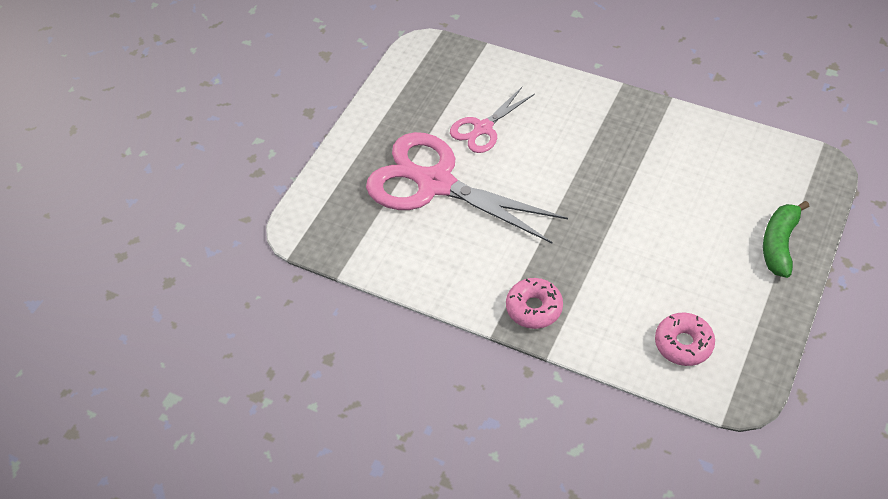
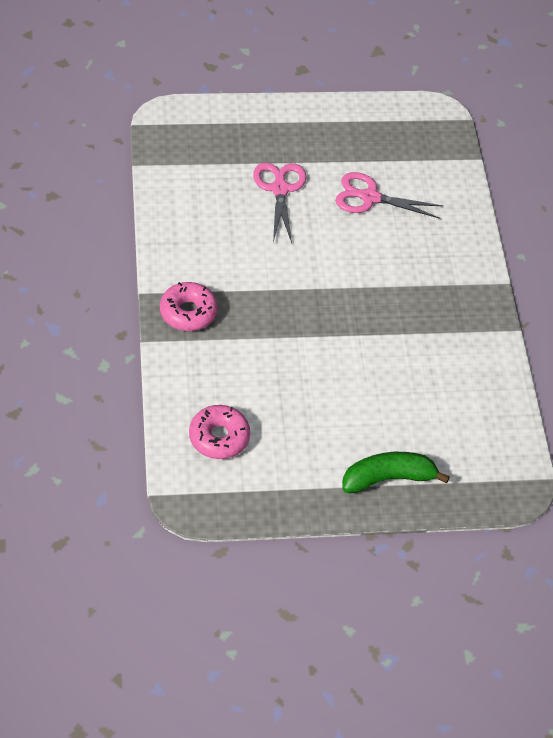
camera: 50 degrees right, 0 degrees up
pink scissors [366,132,568,243] -> pink scissors [253,163,307,243], size x0.51

